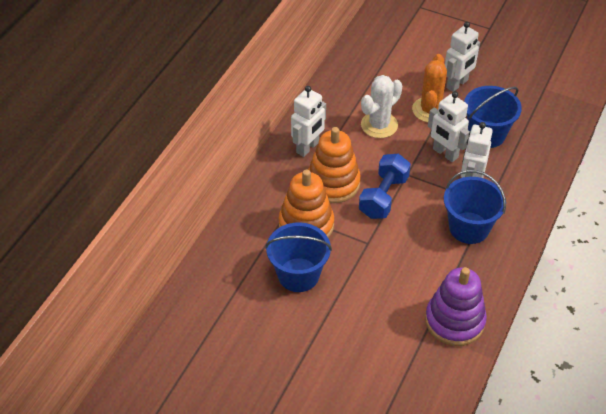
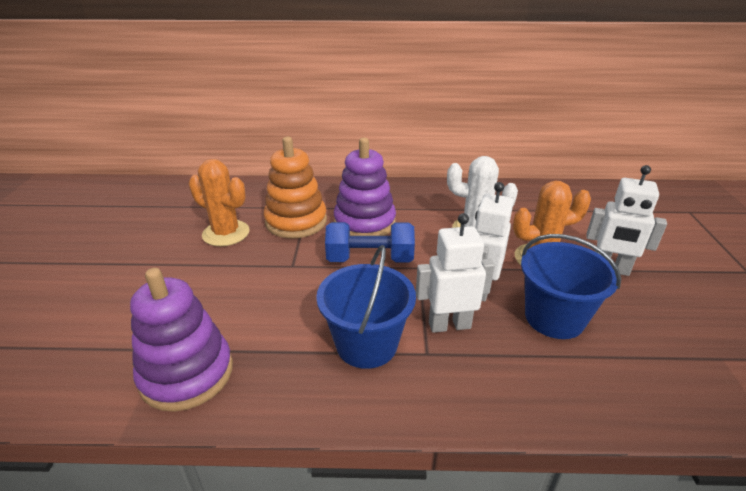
camera: 65 degrees right, 15 degrees down
blue bucket [265,222,332,292] -> orange cactus [188,159,249,246]
white robot [291,86,326,157] -> none
orange stacking toy [308,127,361,203] -> purple stacking toy [334,138,396,236]

